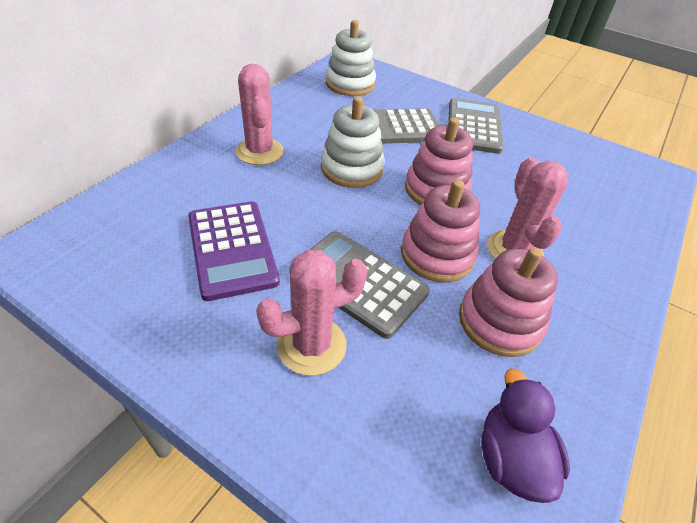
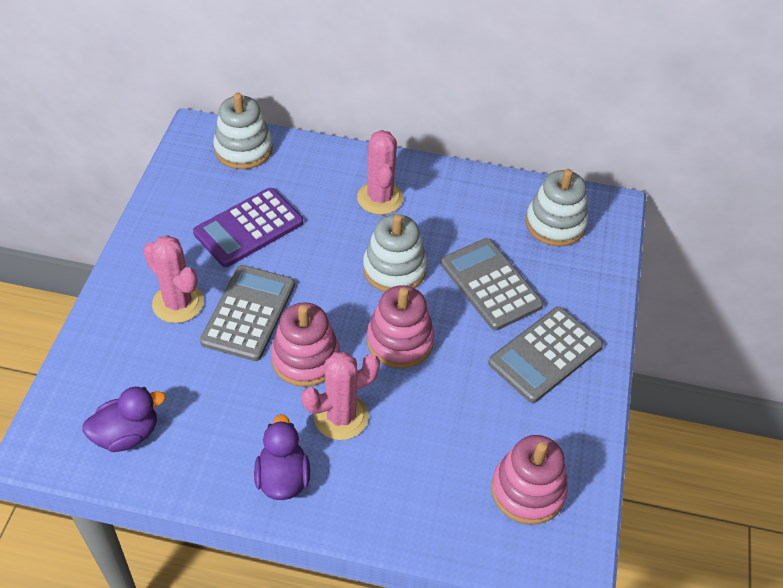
camera: 70 degrees right, 5 degrees up
pink cactus [236,64,284,165] -> pink cactus turned 60 degrees counterclockwise [357,130,403,215]
grey calculator [448,98,503,154] -> grey calculator turned 150 degrees clockwise [488,307,603,403]
pink stacking toy [459,247,558,357] -> pink stacking toy moved to [491,435,568,525]
none -> white stacking toy [213,93,273,169]
none -> purple duck [254,414,310,500]

